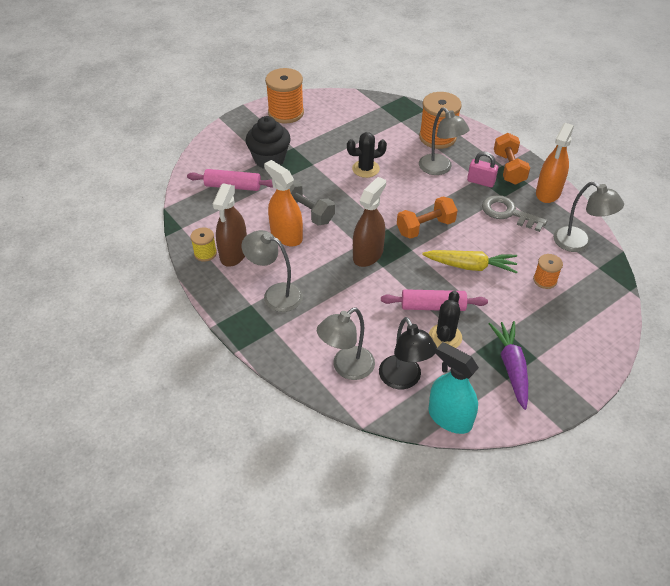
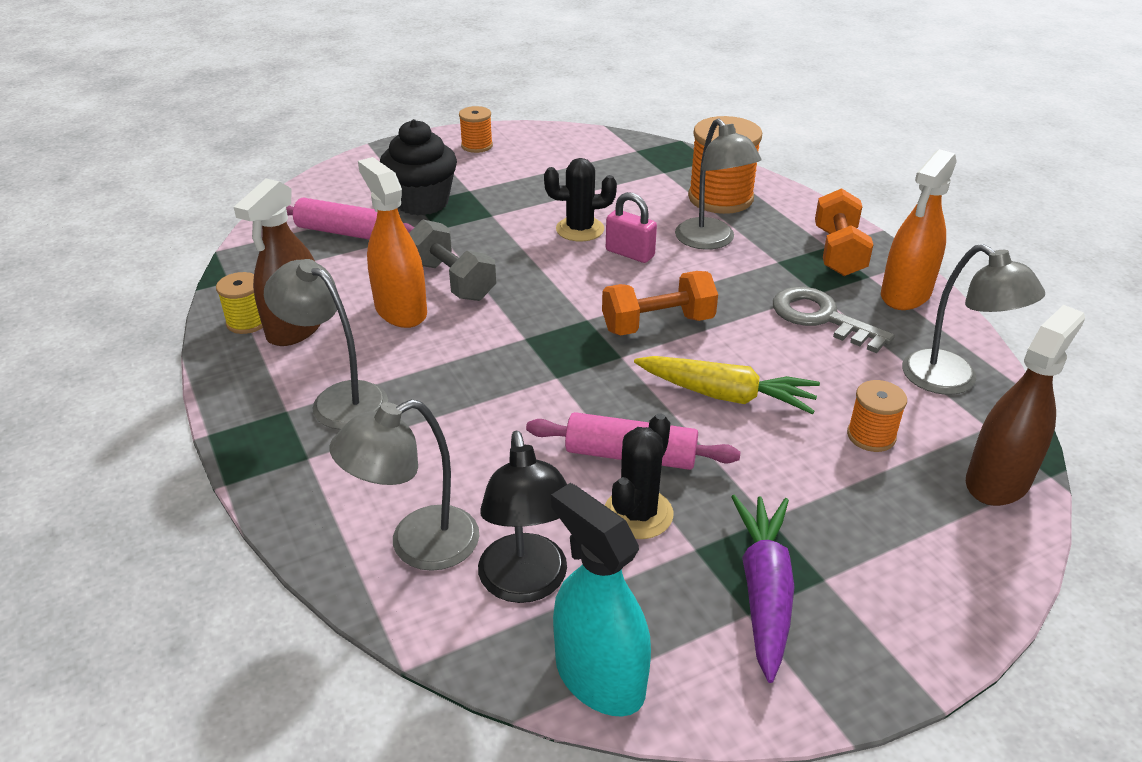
camera: 10 degrees right, 10 degrees down
orange spool [265,68,304,123] -> orange spool [459,106,493,153], size x0.53
brown spray bottle [353,177,386,267] -> brown spray bottle moved to [966,305,1085,506]
pink padlock [467,152,498,188] -> pink padlock moved to [606,192,657,263]

